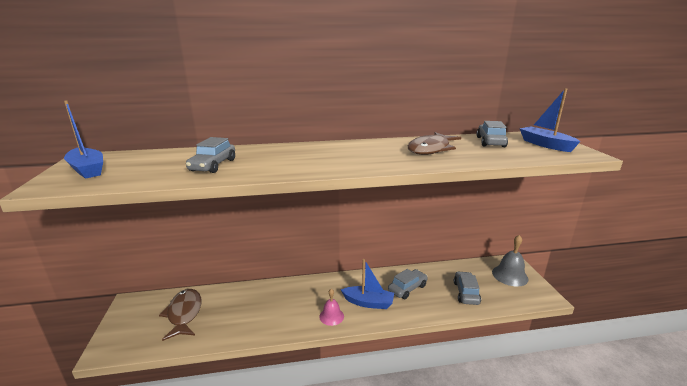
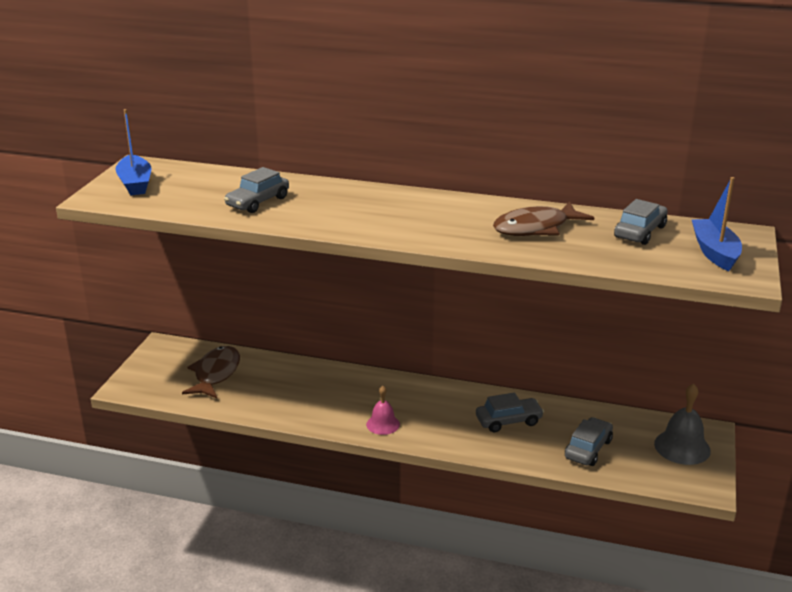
camera: 25 degrees right, 5 degrees up
blue boat [341,259,394,309] -> none

